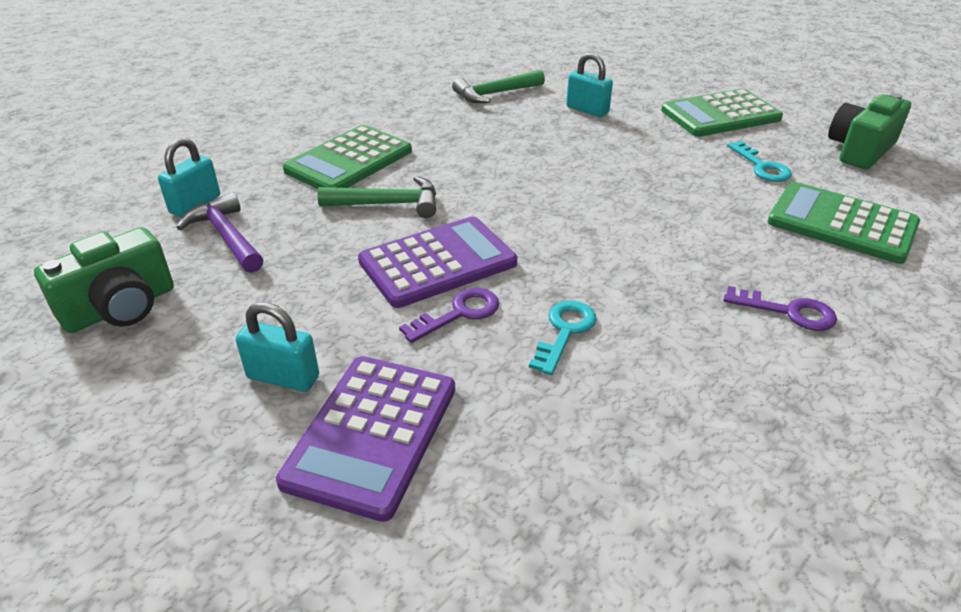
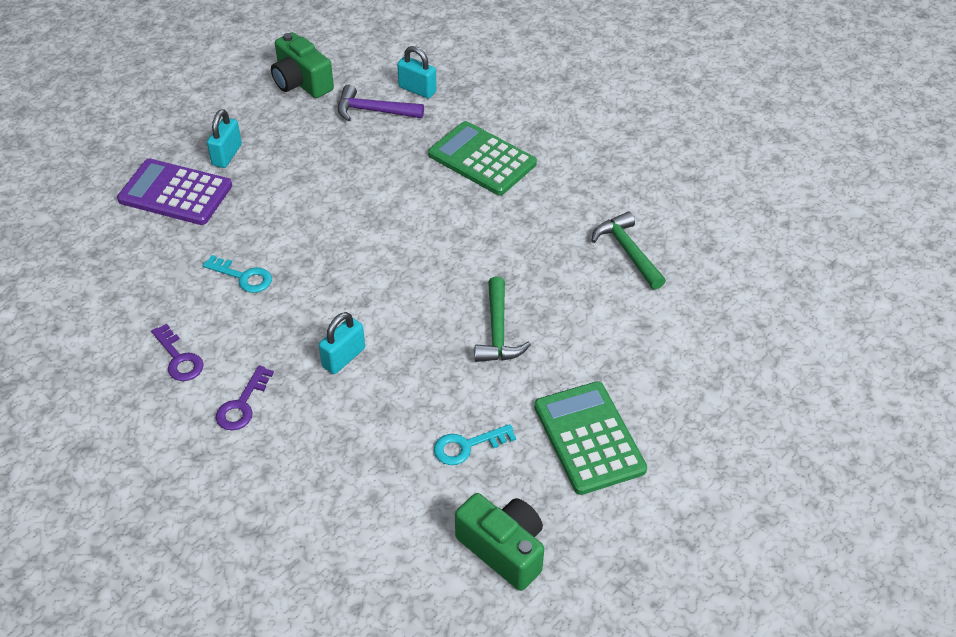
camera: 90 degrees right, 10 degrees up
purple hammer [176,192,263,273] -> purple hammer turned 135 degrees counterclockwise [338,85,424,121]
green hammer [317,176,436,218] -> green hammer moved to [475,277,531,362]
purple calculator [358,217,517,308] -> none
purple key [399,288,499,343] -> purple key moved to [151,324,204,381]
turquoise padlock [566,52,613,117] -> turquoise padlock moved to [319,312,365,374]
green calculator [767,182,920,264] -> none

